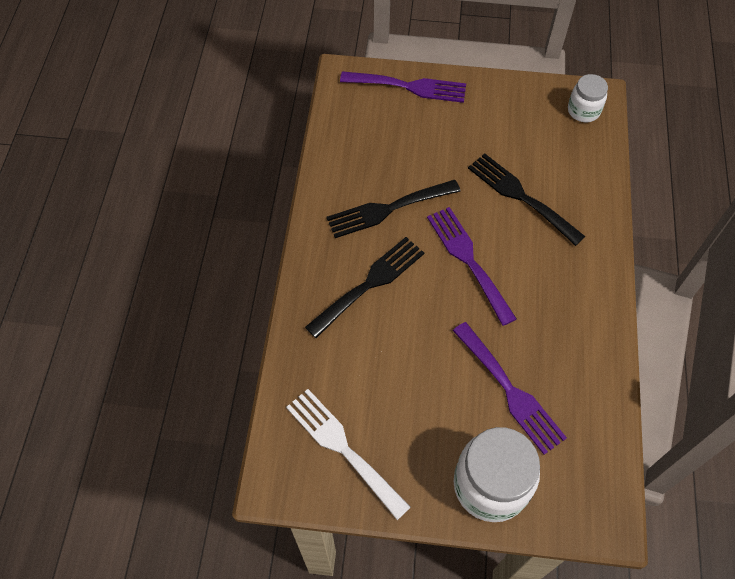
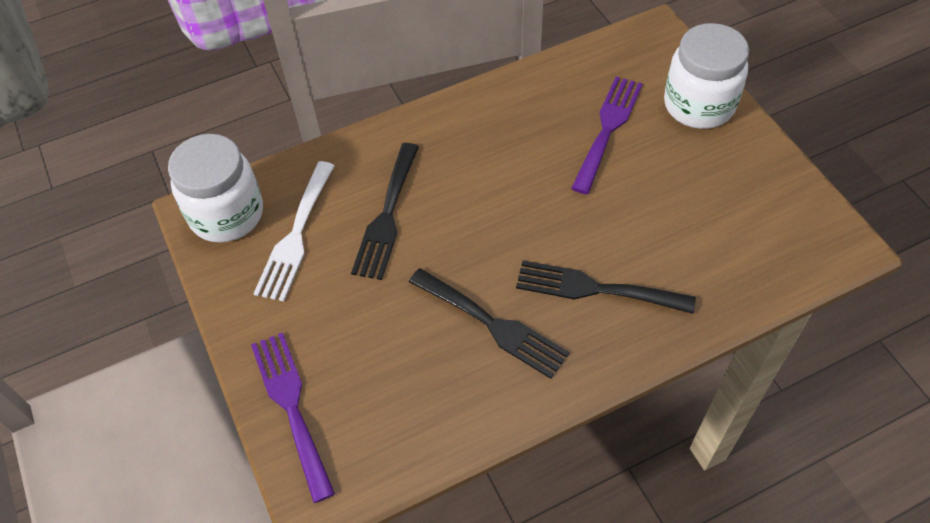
camera: 120 degrees left, 5 degrees down
white fork [286,389,411,520] -> white fork moved to [253,161,335,302]
purple fork [427,207,517,326] -> none
white jar [568,74,608,122] -> white jar [168,134,263,243], size x1.78

